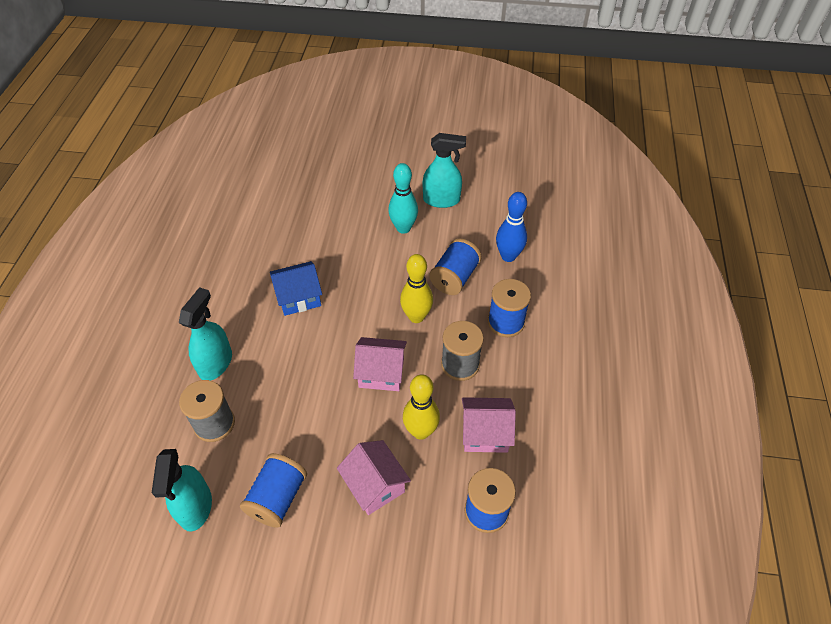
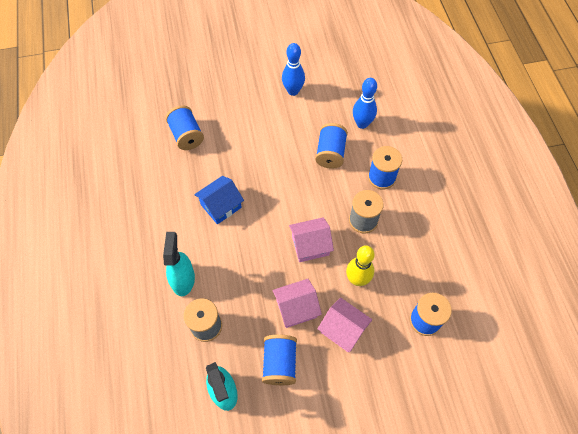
camera: 20 degrees left, 10 degrees up
turquoise bowling pin [388,163,418,234] -> none
yellow bowling pin [400,254,433,323] -> none
turquoise spray bottle [423,133,466,208] -> blue bowling pin [282,43,305,96]
pink house [462,397,516,453] -> pink house moved to [273,279,322,328]
none -> blue spool [166,105,204,150]

